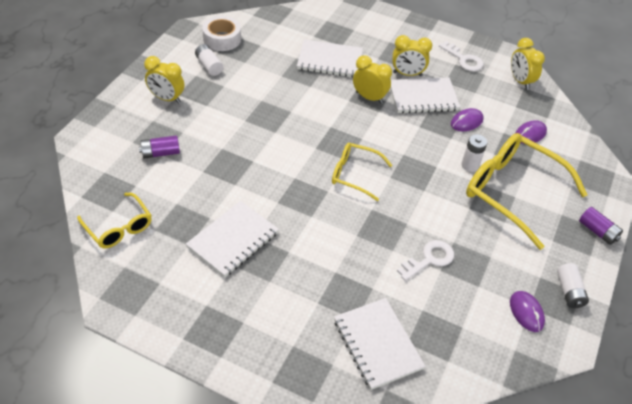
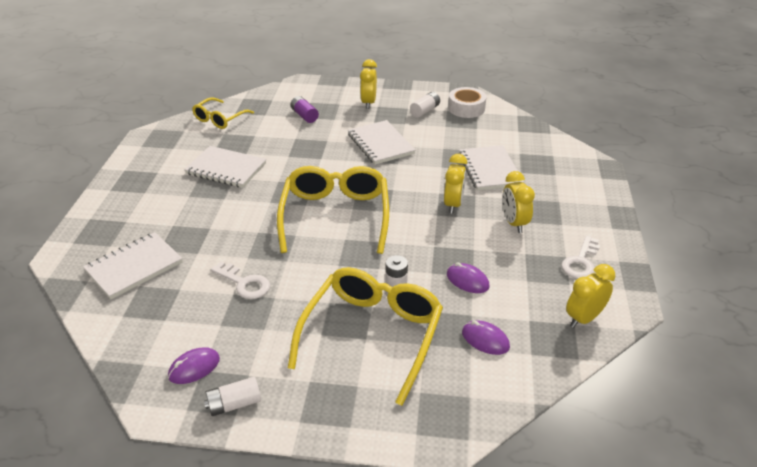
camera: 75 degrees right, 10 degrees down
yellow glasses [332,143,392,201] -> yellow glasses [277,166,389,254], size x1.81
white notebook [390,77,460,114] -> white notebook moved to [348,120,416,165]
purple battery [579,207,623,245] -> none

